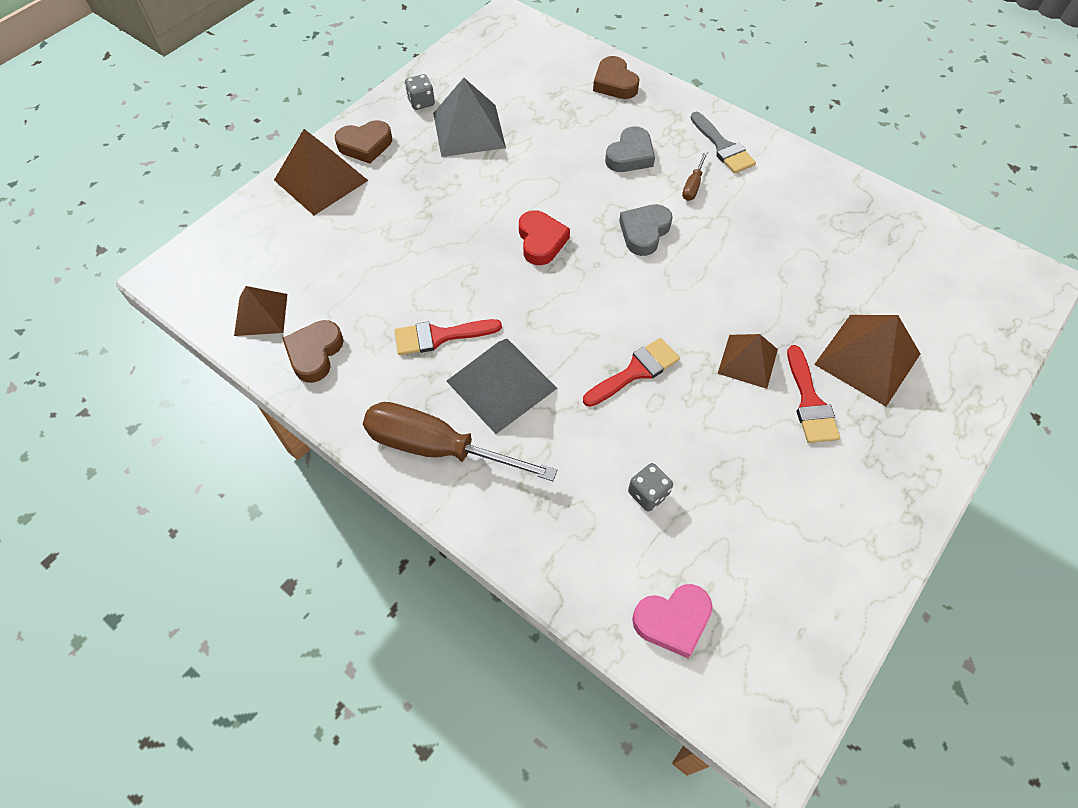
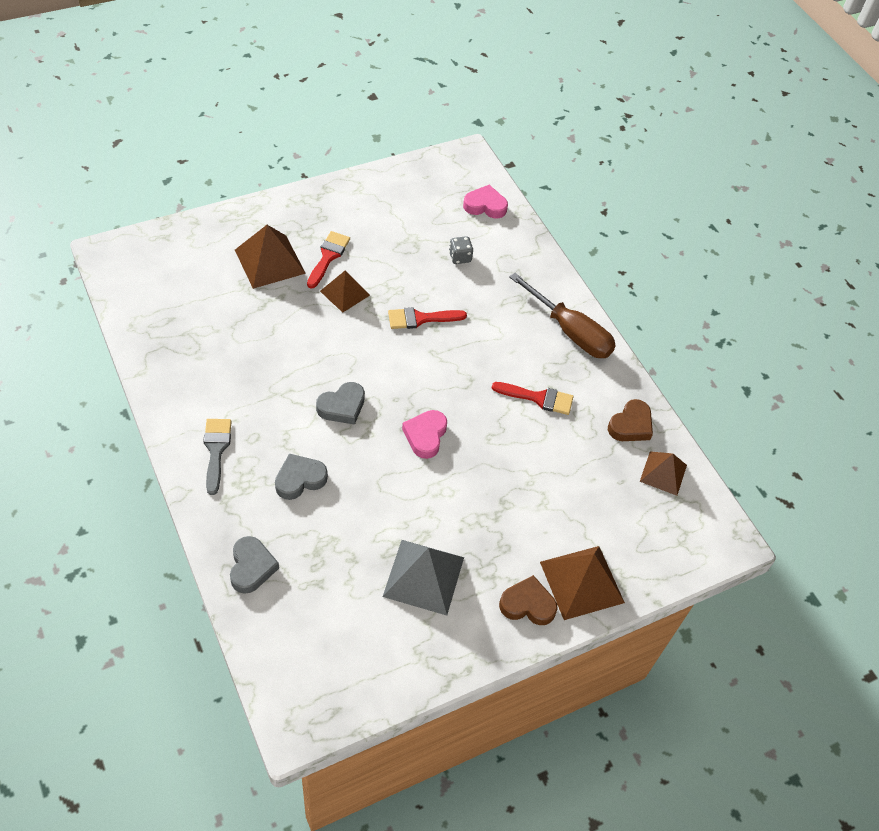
camera: 160 degrees left, 5 degrees down
grey dice [405,74,435,110] -> none
grey pyramid [446,339,557,434] -> none
red heart [519,210,570,265] -> pink heart [402,410,447,459]
brown heart [593,56,640,99] -> grey heart [230,536,279,594]
brown screwdriver [682,151,708,201] -> none

